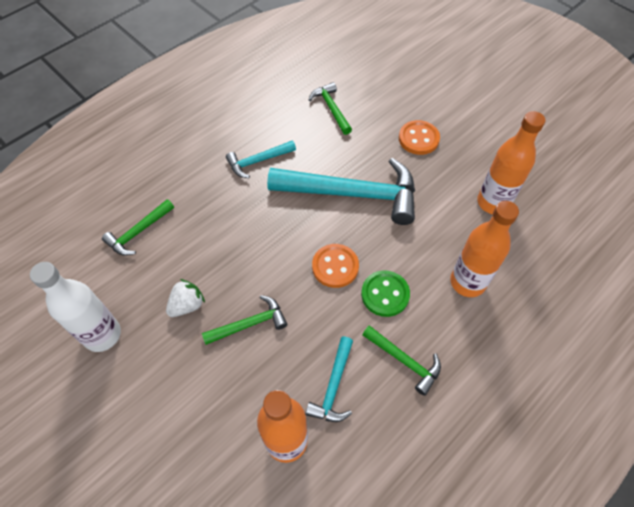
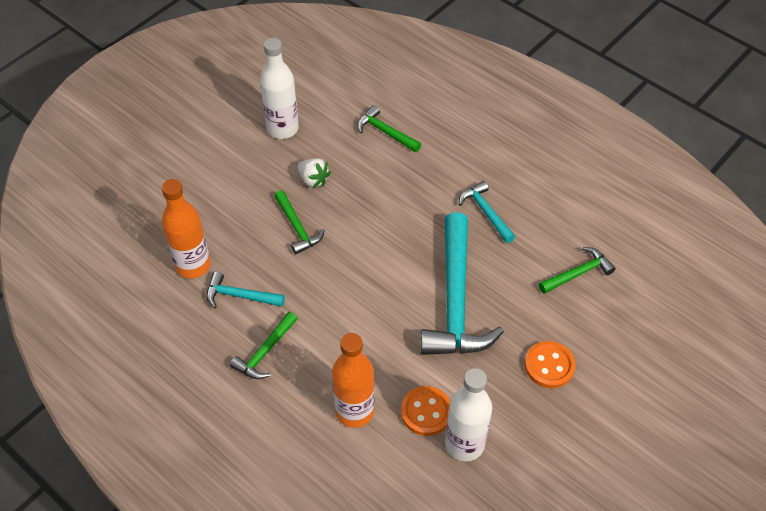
camera: 85 degrees right, 5 degrees down
orange button [312,244,359,288] -> orange button moved to [401,386,450,436]
green button [361,270,410,317] -> none
orange bottle [477,111,545,214] -> white bottle [445,368,492,461]

